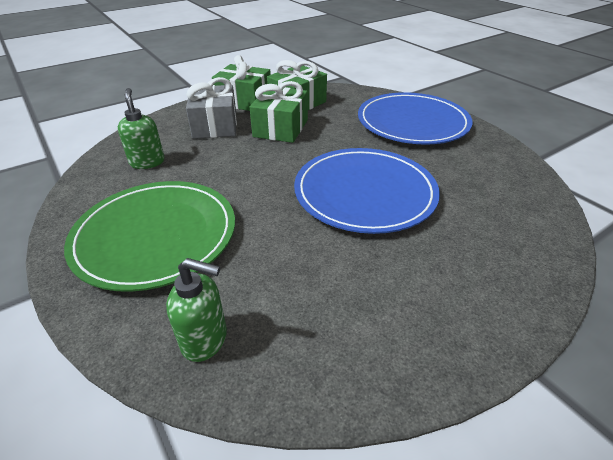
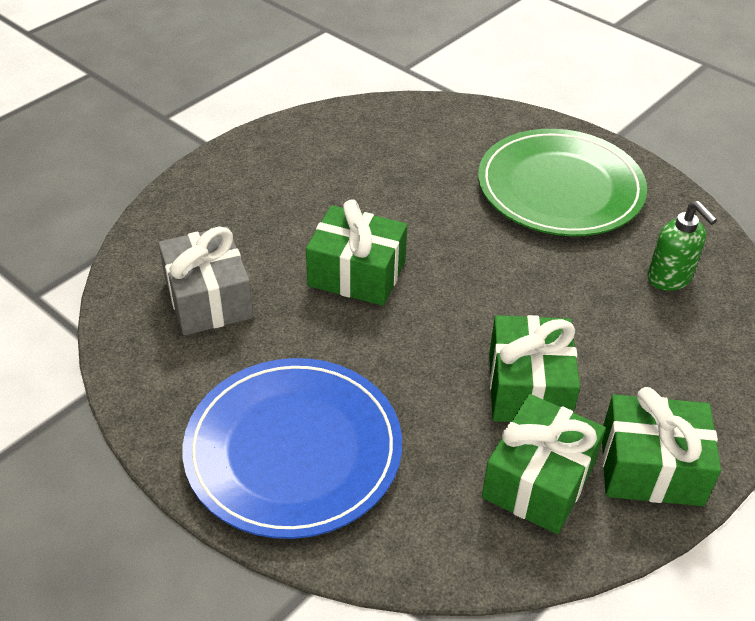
camera: 165 degrees right, 5 degrees up
green soap dispenser [166,258,227,362] -> none
grey gift [186,77,237,139] -> grey gift moved to [158,226,254,335]
blue plate [294,148,440,234] -> green gift [306,199,407,306]

